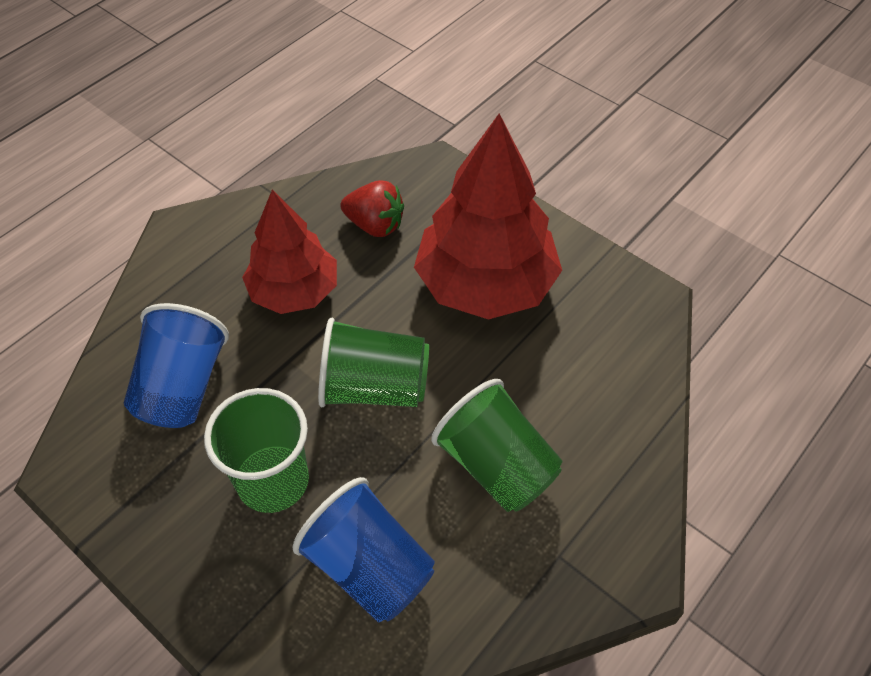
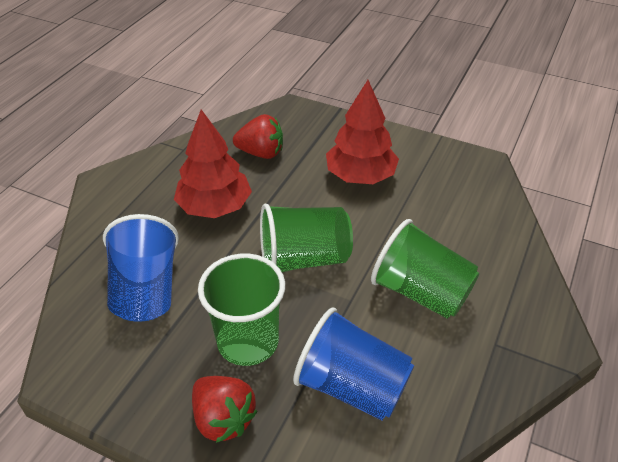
camera: 15 degrees left, 10 degrees down
red tree [414,114,562,320] -> red tree [326,80,399,184], size x0.65
none -> red strawberry [192,376,258,443]

